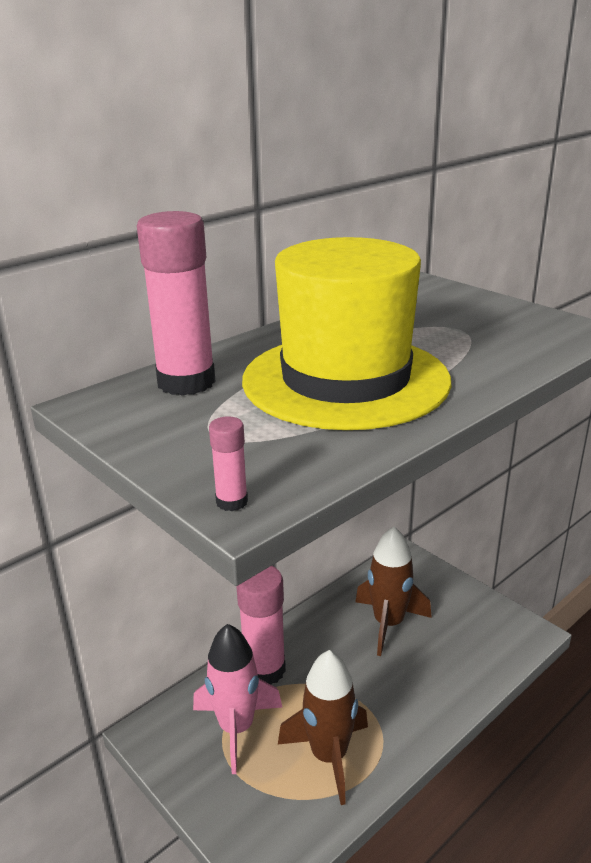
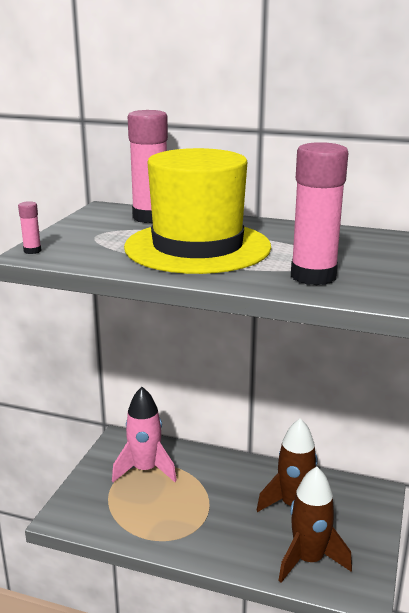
camera: 60 degrees right, 5 degrees down
pink glue stick [236,566,286,684] -> pink glue stick moved to [291,142,348,285]
brown rocket [278,650,368,805] -> brown rocket moved to [278,467,352,583]

